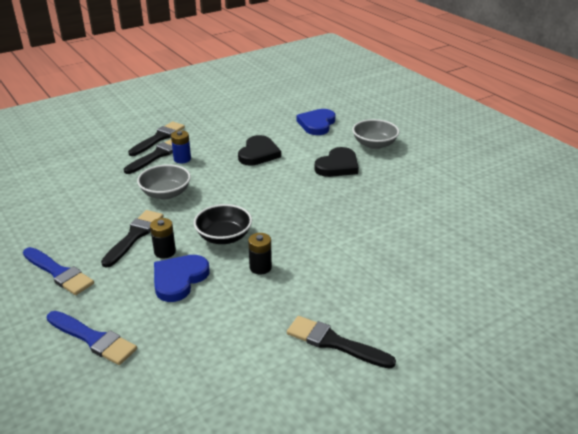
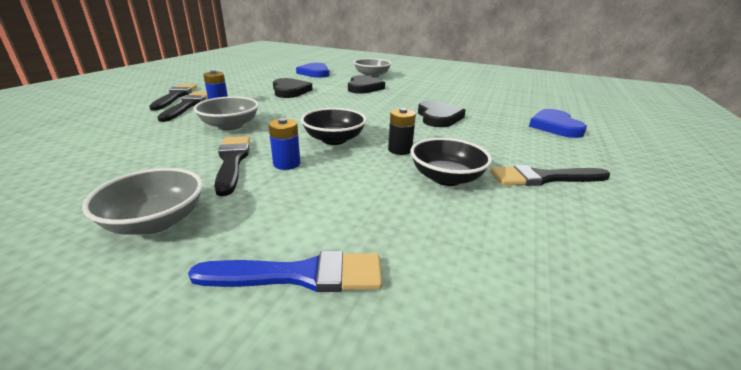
camera: 35 degrees left, 5 degrees down
blue brush [23,247,94,295] -> grey bowl [82,168,203,235]
black battery [150,218,176,259] -> blue battery [268,118,300,170]
blue heart [154,255,209,302] -> blue heart moved to [529,109,587,138]
none -> black bowl [410,138,492,186]
none -> black heart [418,101,466,127]

